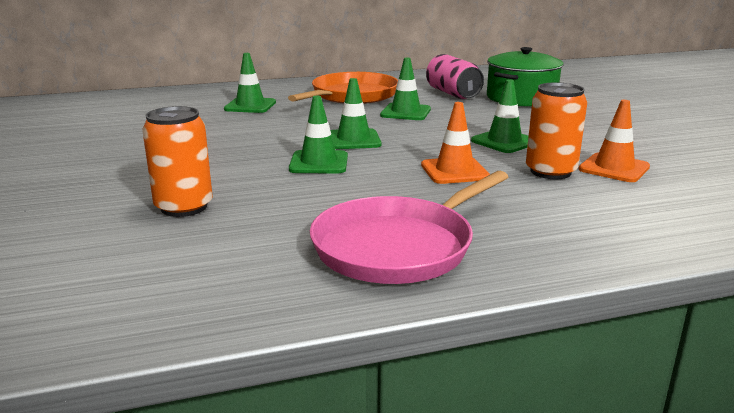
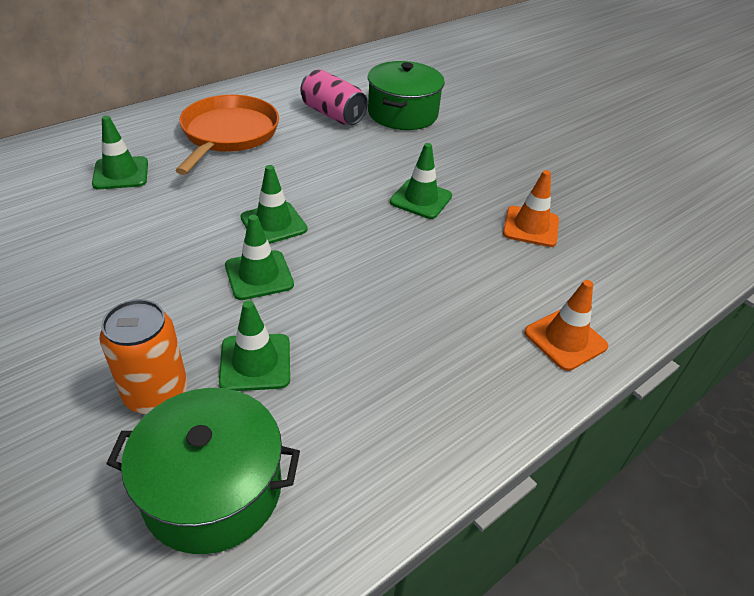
camera: 25 degrees left, 20 degrees up
pink pan [310,171,508,284] -> none
green traffic cone [380,58,431,120] -> green traffic cone moved to [219,300,290,391]
orange traffic cone [421,102,490,184] -> orange traffic cone moved to [524,280,608,371]
orange can [526,82,587,179] -> none
none -> green pot [106,388,300,554]

